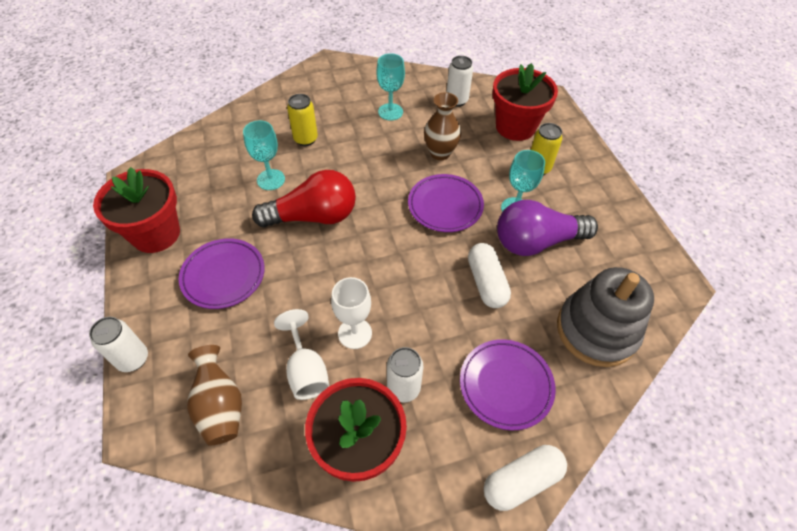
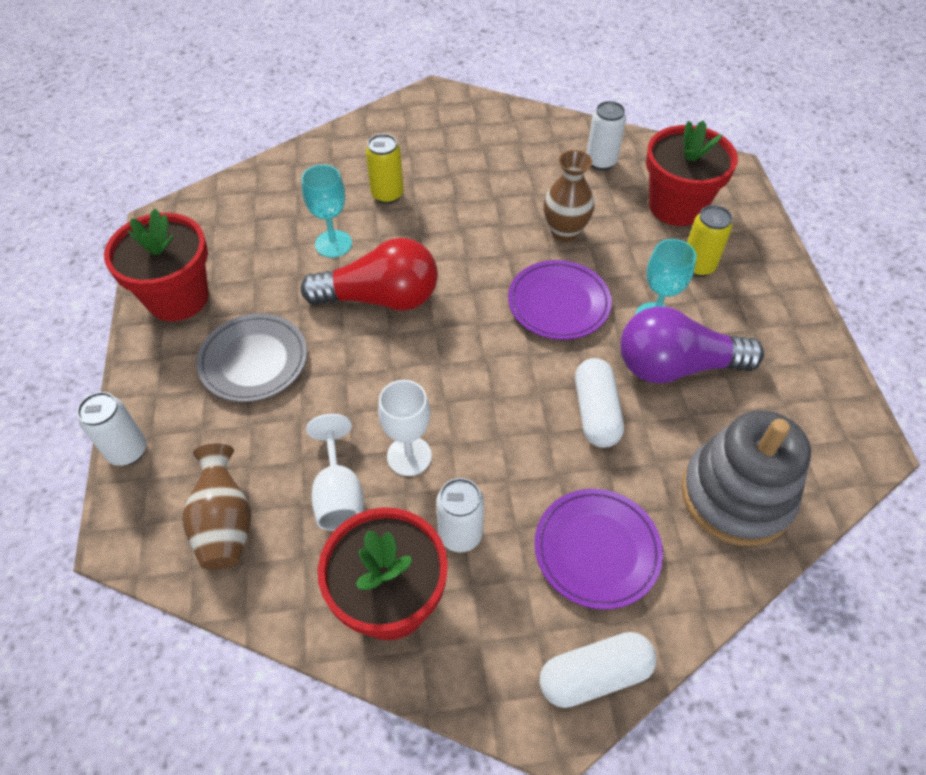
camera: 10 degrees right, 0 degrees up
purple plate [179,238,265,309] -> grey plate [197,314,307,402]
turquoise goblet [377,53,405,120] -> none

